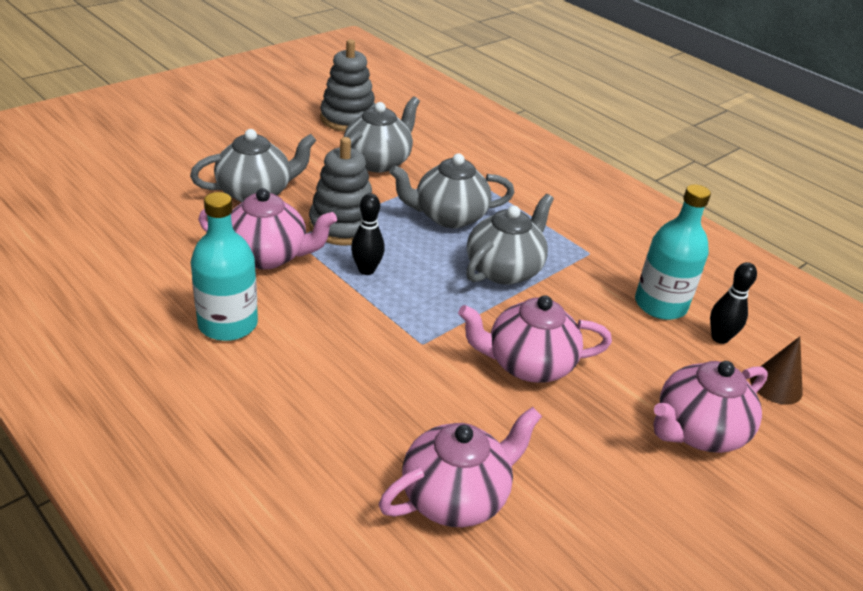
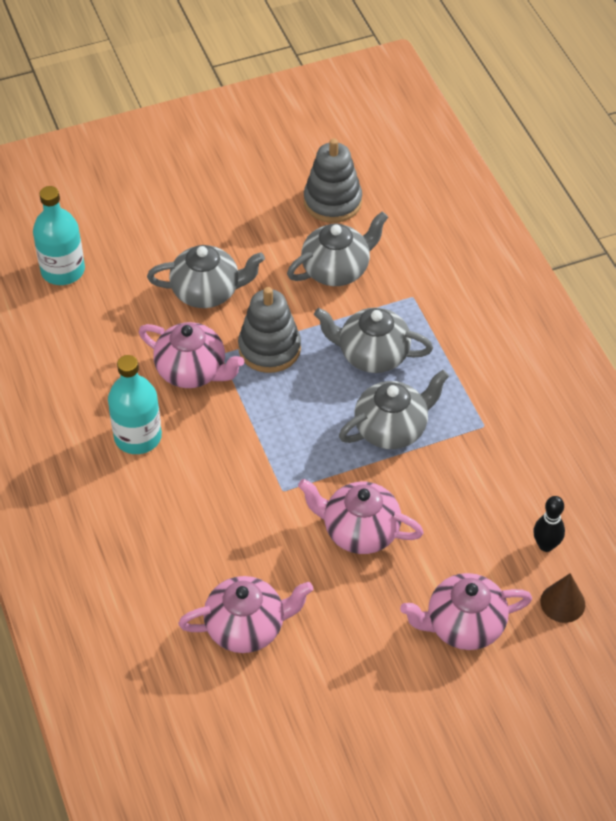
camera: 25 degrees right, 15 degrees up
black bowling pin [351,193,385,275] -> none
turquoise bottle [635,184,711,320] -> turquoise bottle moved to [33,186,85,285]

